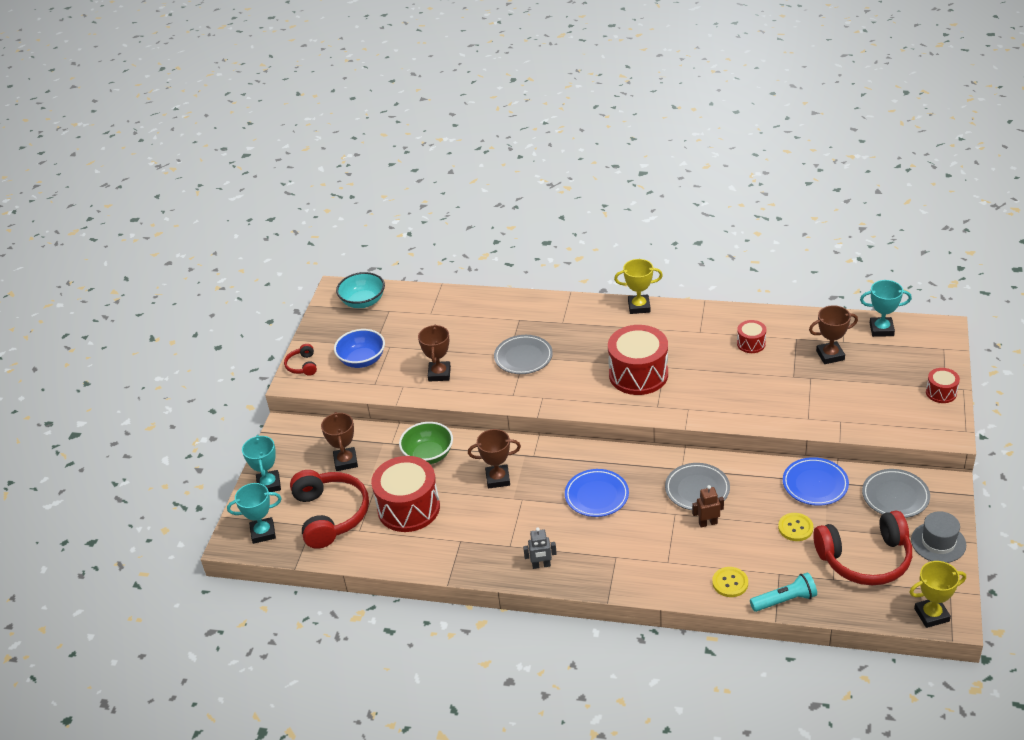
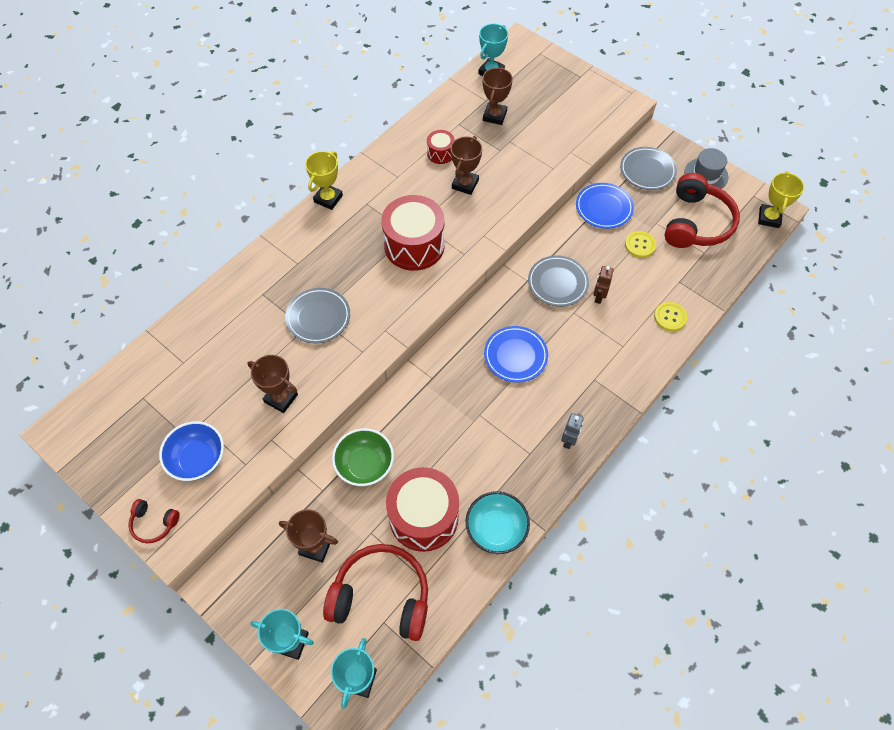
camera: 65 degrees left, 20 degrees up
turquoise bowl [336,272,385,308] -> turquoise bowl moved to [466,491,530,554]
brown trophy [468,429,521,489] -> brown trophy moved to [450,136,482,195]
turquoise flashlight [750,572,817,612] -> none
red drum [926,368,960,403] -> none

